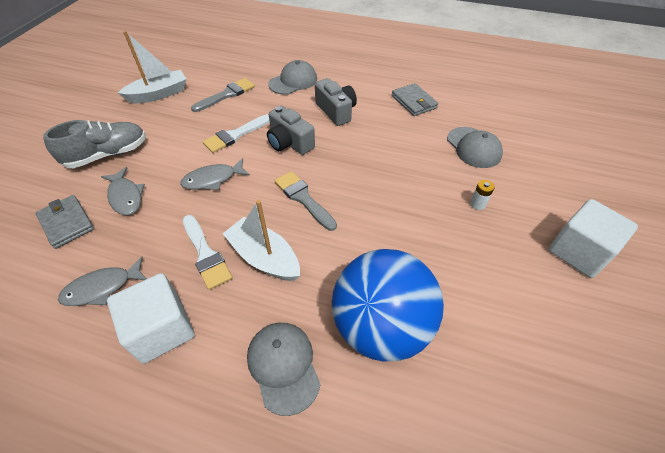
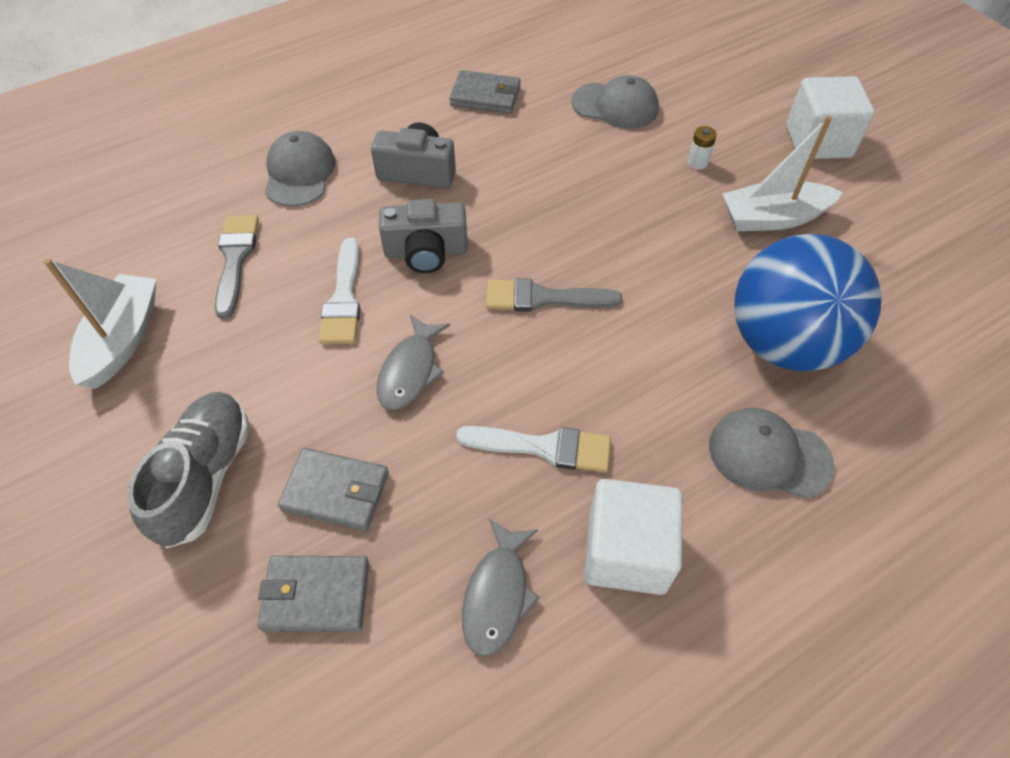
camera: 50 degrees left, 5 degrees up
grey fish [101,167,145,215] -> grey wallet [278,448,389,531]
white boat [223,200,300,281] -> white boat moved to [722,116,843,231]

